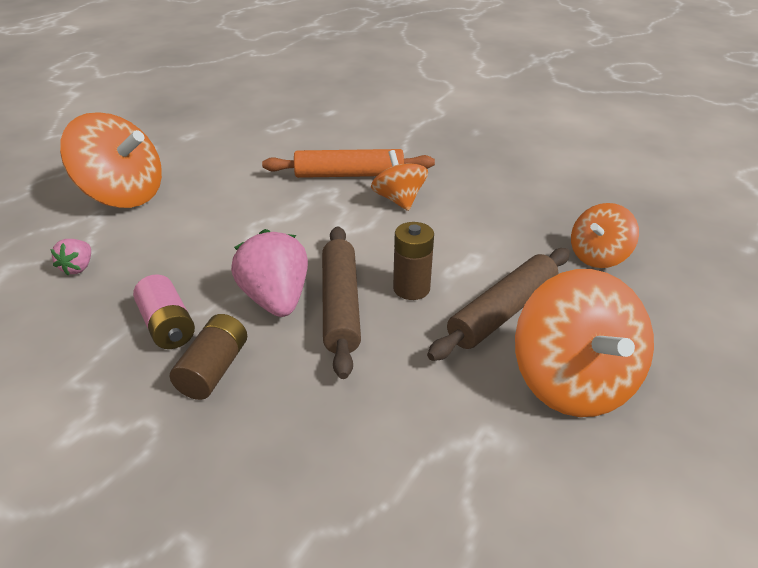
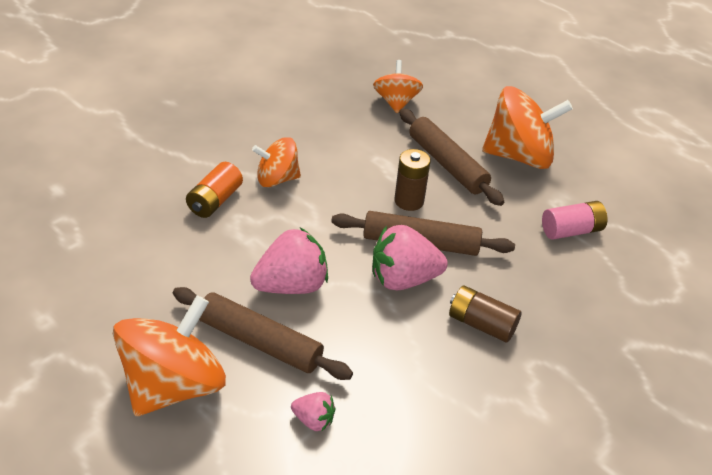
camera: 80 degrees left, 5 degrees up
pink battery [133,274,195,349] -> pink battery moved to [542,201,608,240]
orange rolling pin [262,149,435,178] -> orange battery [186,162,243,218]
orange spinning top [571,203,639,268] -> orange spinning top turned 150 degrees counterclockwise [373,60,423,113]
none -> brown rolling pin [173,287,353,380]
none -> pink strawberry [250,228,328,294]

